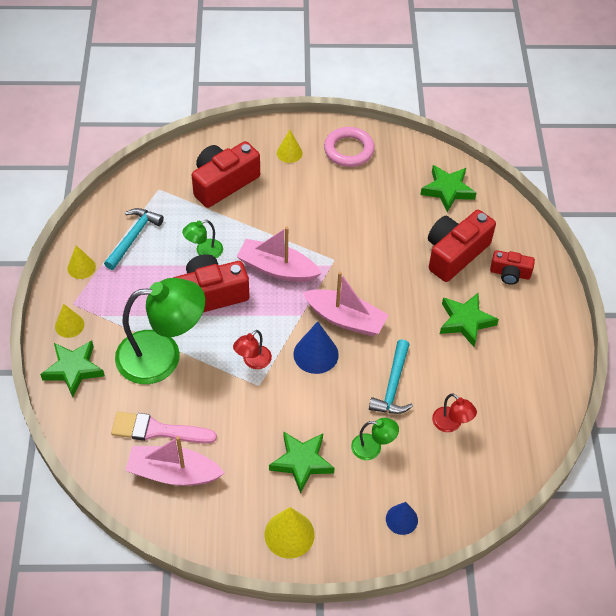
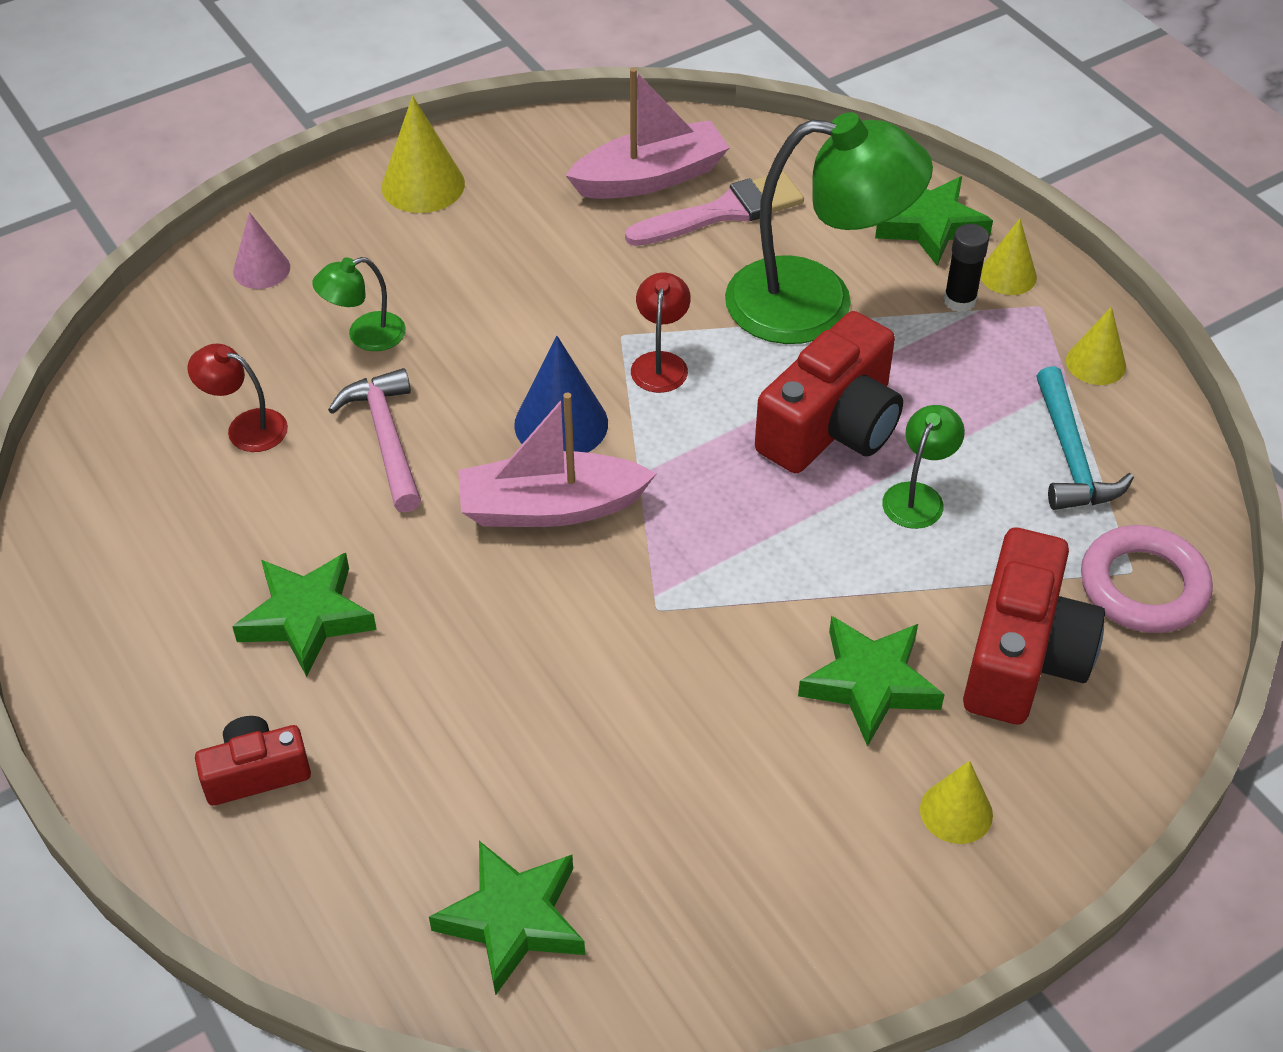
camera: 150 degrees right, 5 degrees down
green lamp [115,278,205,384] -> green lamp turned 135 degrees counterclockwise [725,112,933,344]
pink boat [237,227,322,282] -> none
green star [269,432,335,494] -> green star moved to [798,616,945,747]
pink ring [324,127,375,167] -> pink ring moved to [1081,525,1213,633]
turquoise hammer [369,339,413,414] -> pink hammer [328,368,421,513]
blue cone [386,502,418,535] -> pink cone [233,212,290,289]
red camera [428,210,496,282] -> none
none -> black glue stick [944,224,989,312]

